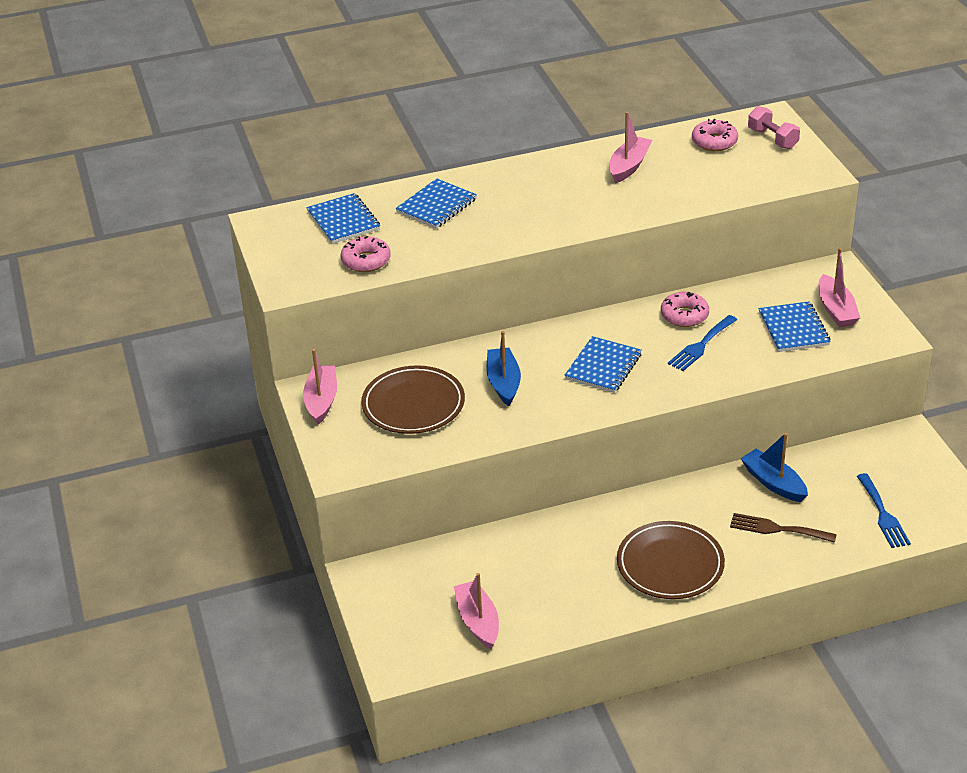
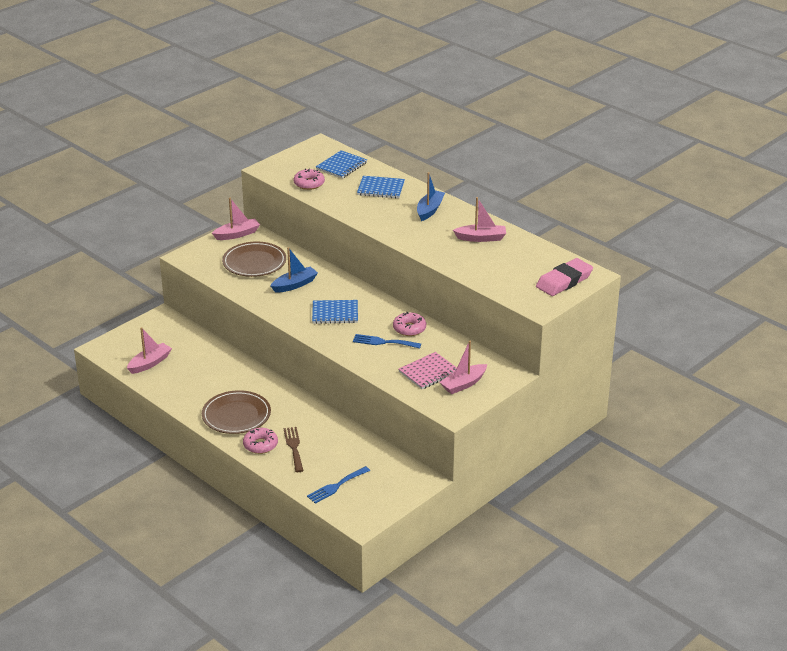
camera: 60 degrees right, 5 degrees down
pink donut [692,119,738,151] -> pink donut moved to [243,428,278,454]
blue boat [741,433,808,502] -> blue boat moved to [417,172,445,221]
pink dumbbell [748,106,800,149] -> pink eraser [536,258,593,296]
blue notebook [759,301,830,352] -> pink notebook [399,352,457,389]

